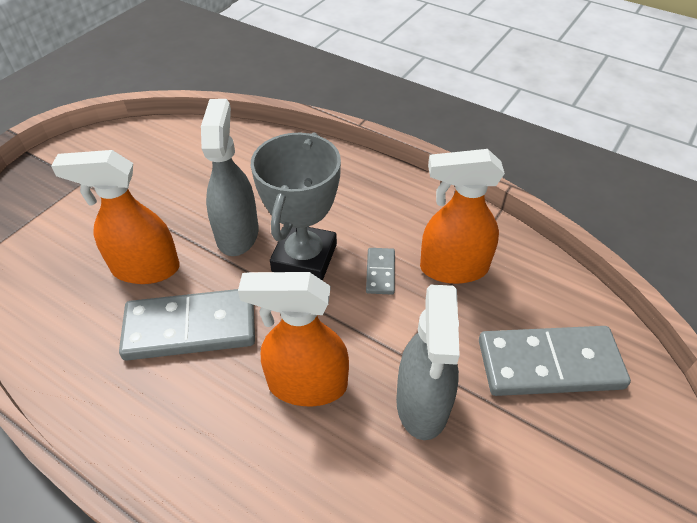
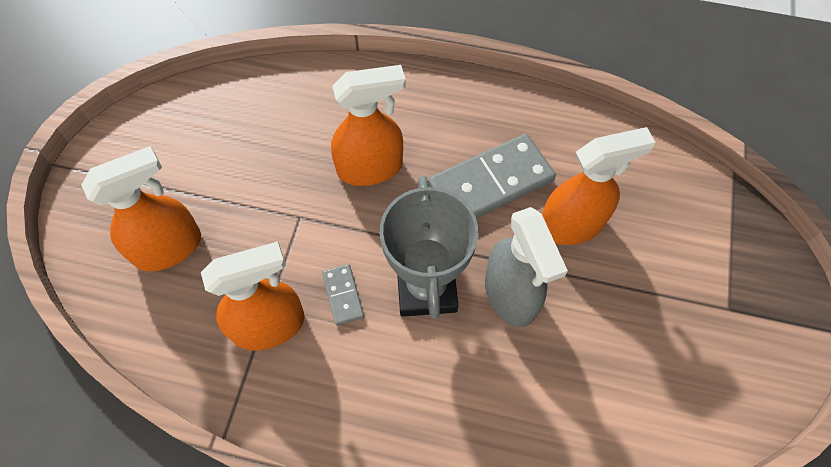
camera: 160 degrees right, 15 degrees up
grey spray bottle [396,285,460,440] -> none
grey domino [479,326,631,396] -> orange spray bottle [82,146,201,272]

